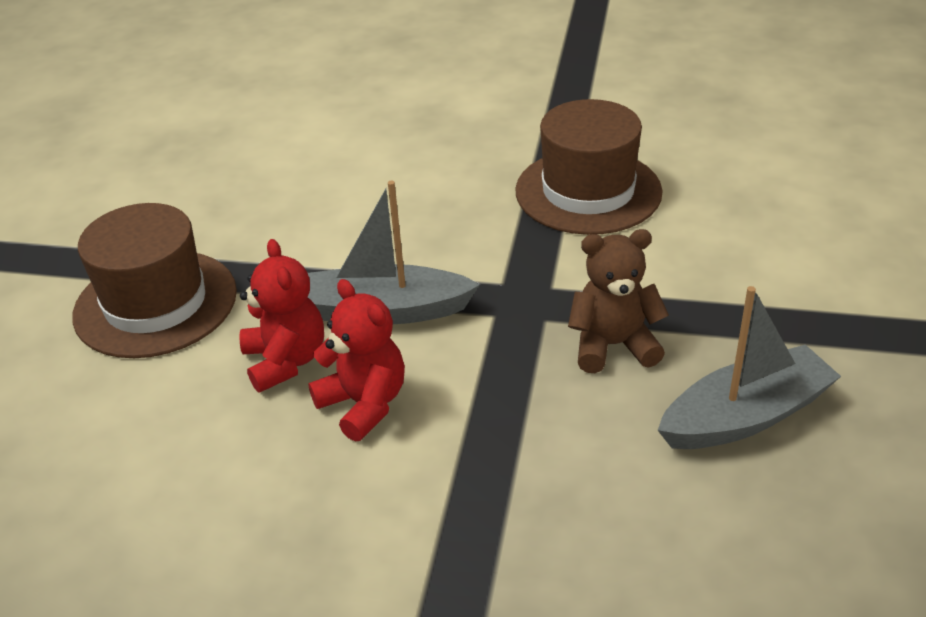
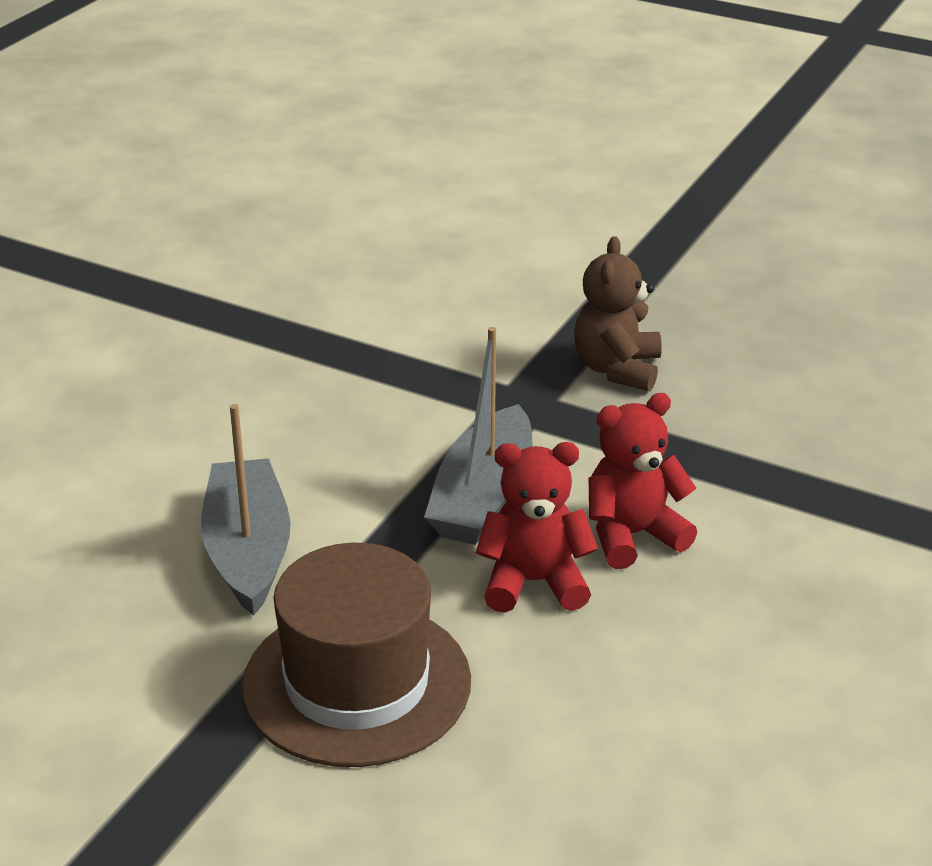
camera: 75 degrees left, 5 degrees down
brown hat [515,99,662,235] -> none
grey boat [658,286,841,449] -> grey boat moved to [201,404,290,616]

